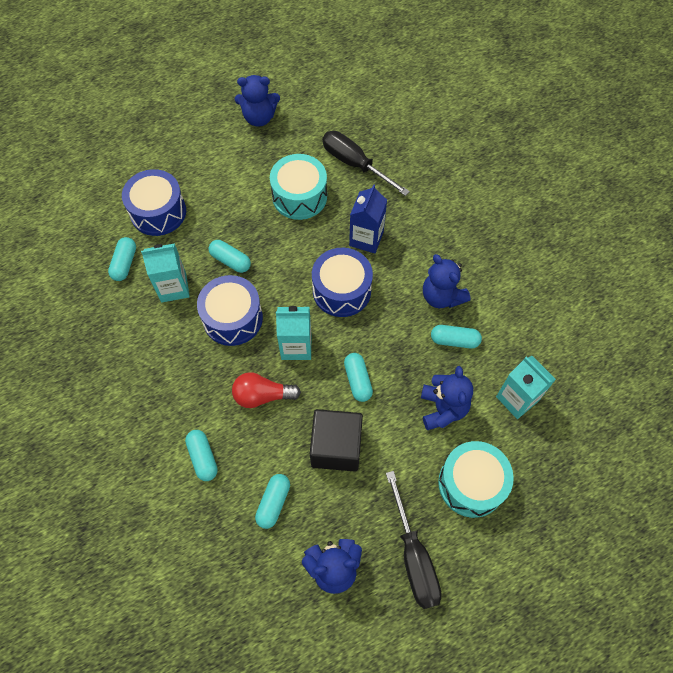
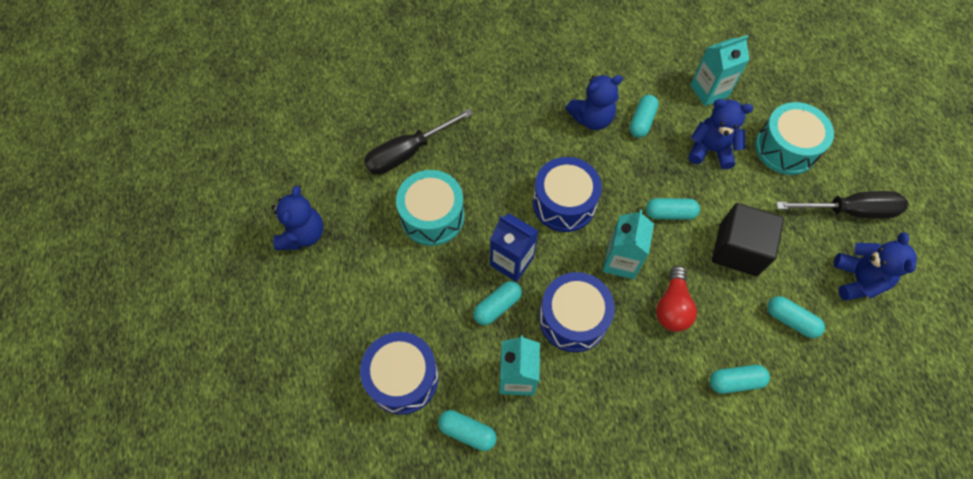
camera: 75 degrees left, 0 degrees up
blue carton [349,184,387,253] -> blue carton moved to [490,213,538,282]

